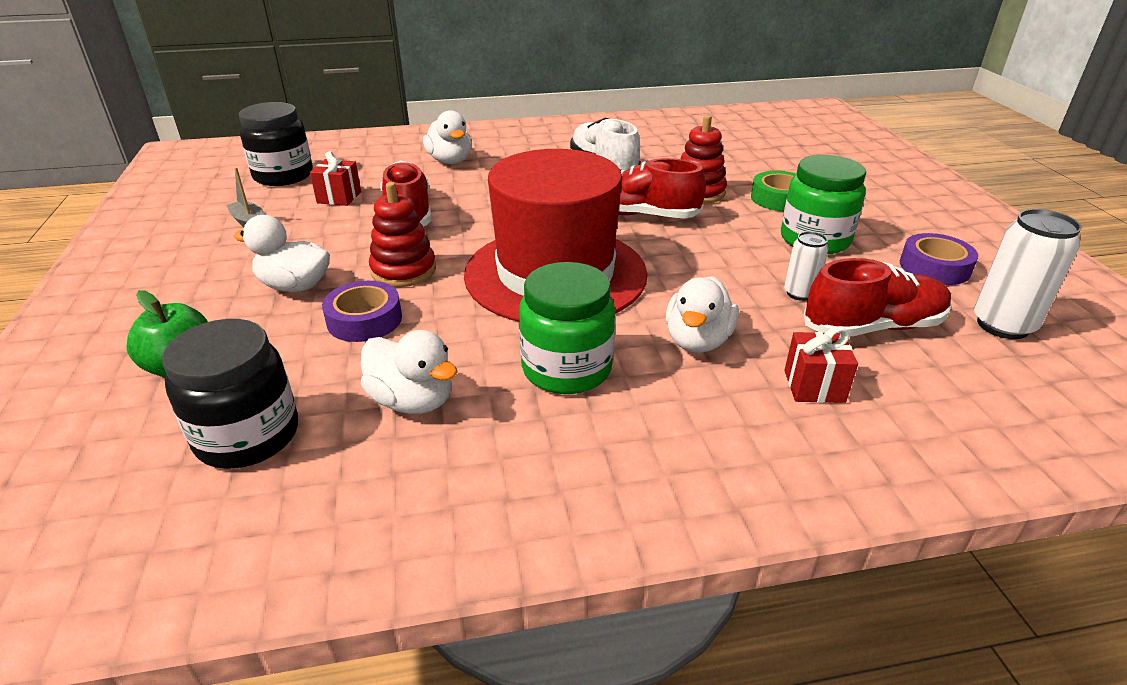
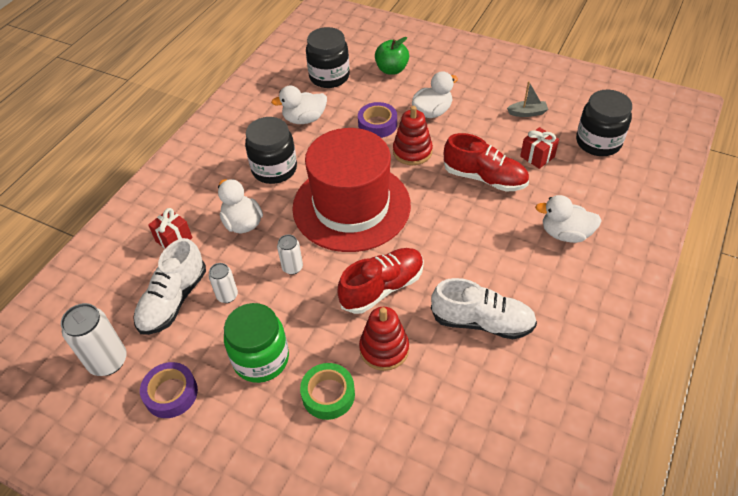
camera: 130 degrees right, 15 degrees up
green jar [519,262,615,394] -> black jar [245,117,297,184]
red shoe [804,258,952,337] -> white shoe [133,238,206,335]
none -> white can [277,234,303,275]

